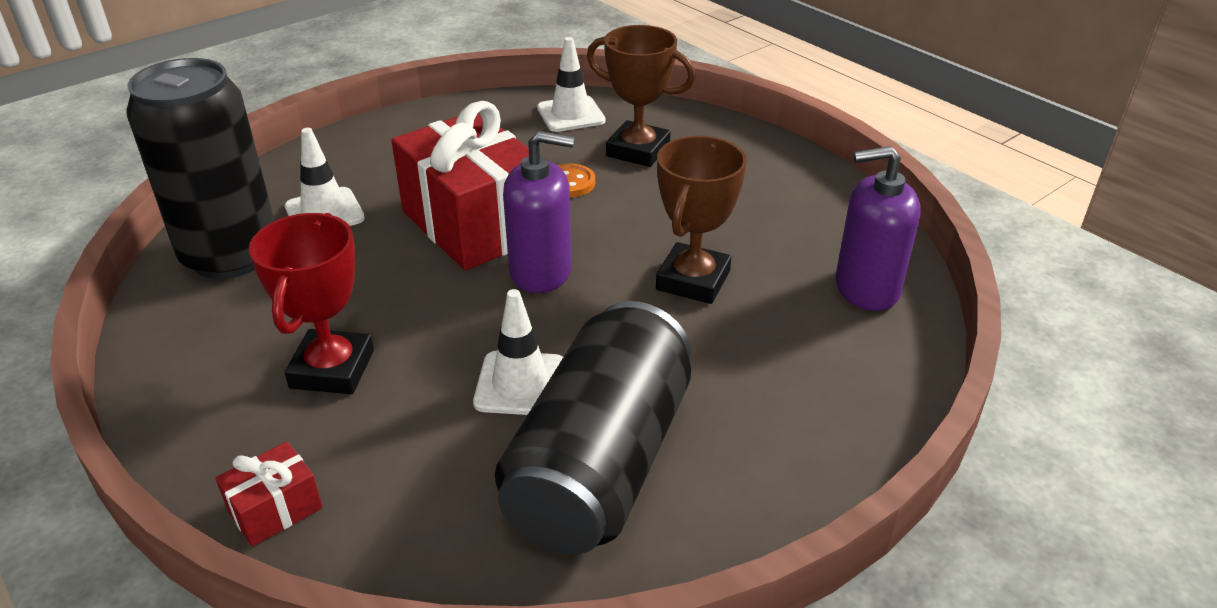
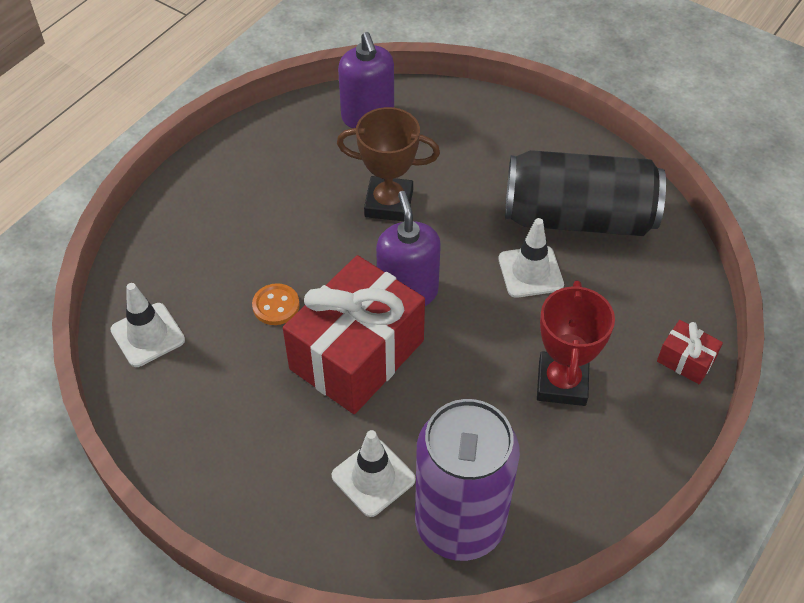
camera: 105 degrees left, 15 degrees up
black can [126,58,275,279] -> purple can [415,399,520,561]
red trophy [249,213,374,394] -> red trophy turned 75 degrees counterclockwise [537,280,615,406]
brown trophy [587,25,696,167] -> none

